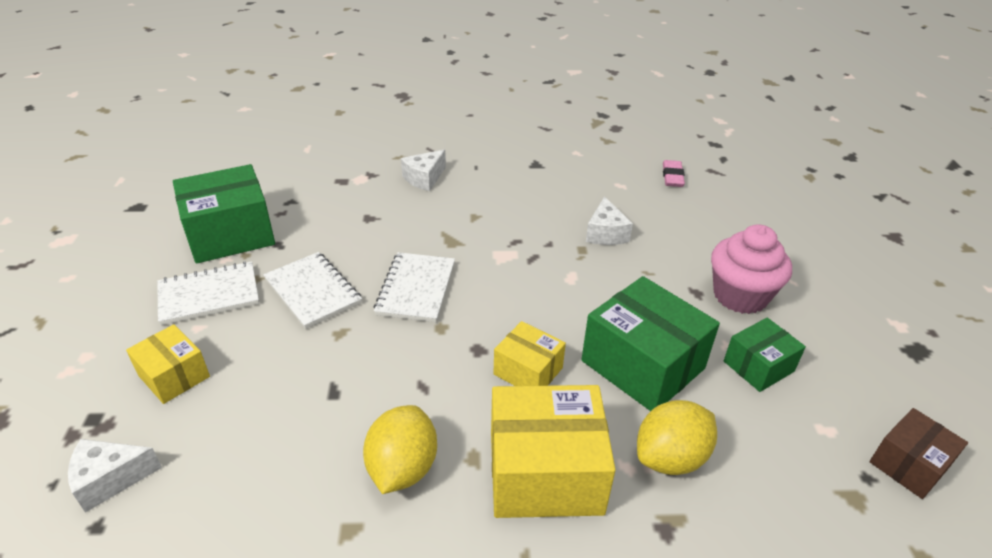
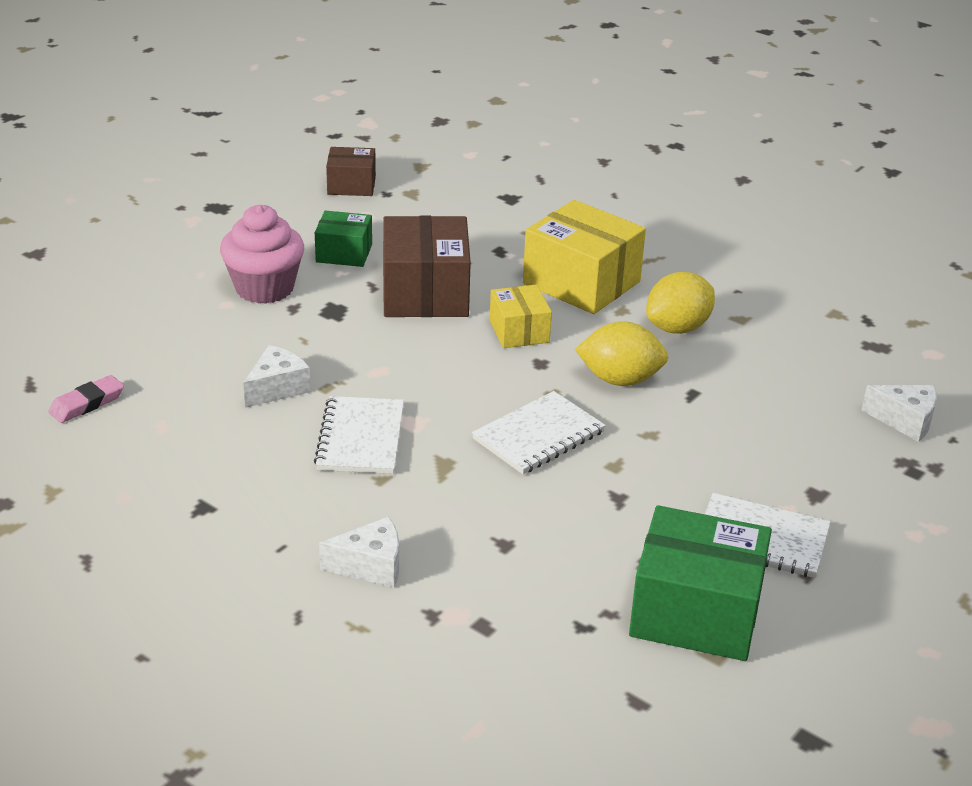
camera: 140 degrees left, 5 degrees down
yellow box [126,324,210,404] -> none
white notebook [263,252,362,329] -> white notebook moved to [314,396,404,474]
green box [581,276,720,411] -> brown box [383,216,471,317]
yellow lemon [637,400,717,475] -> yellow lemon moved to [575,321,668,386]

